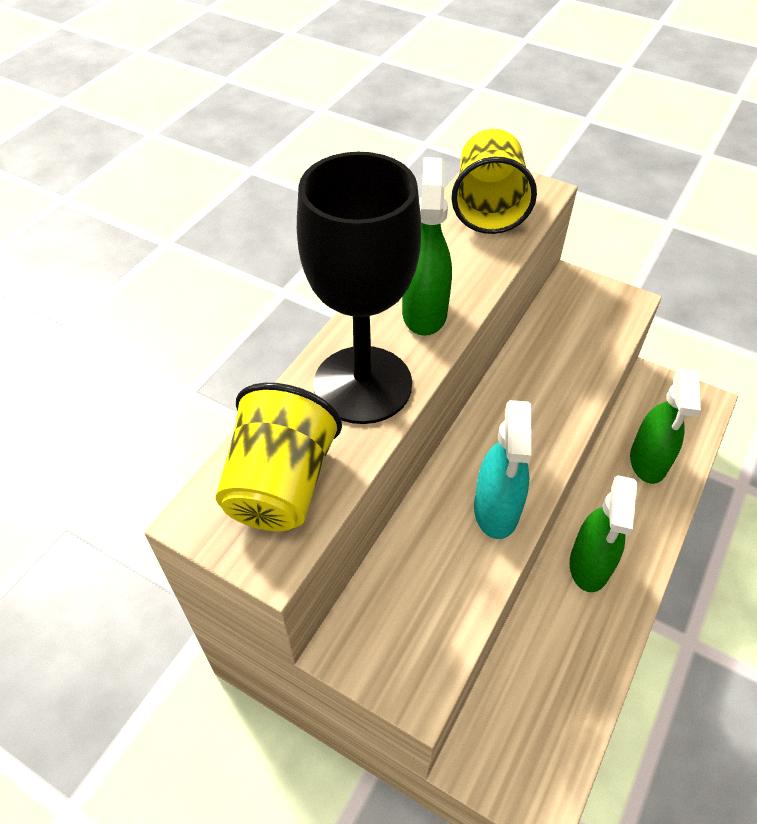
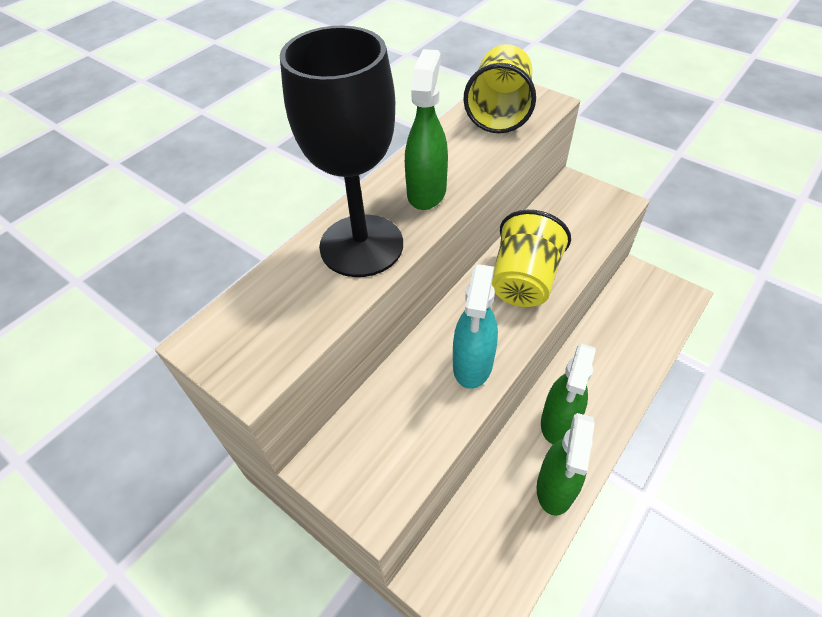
camera: 10 degrees right, 0 degrees up
yellow cup [216,383,342,531] -> yellow cup moved to [492,210,571,307]
green spray bottle [630,369,701,484] -> green spray bottle moved to [537,413,595,516]

